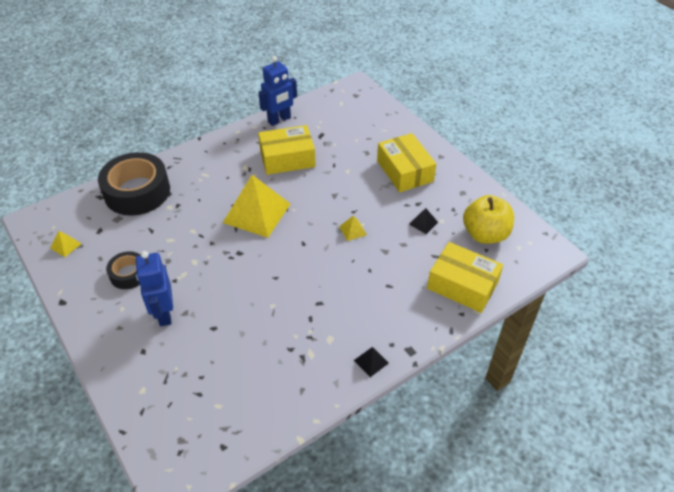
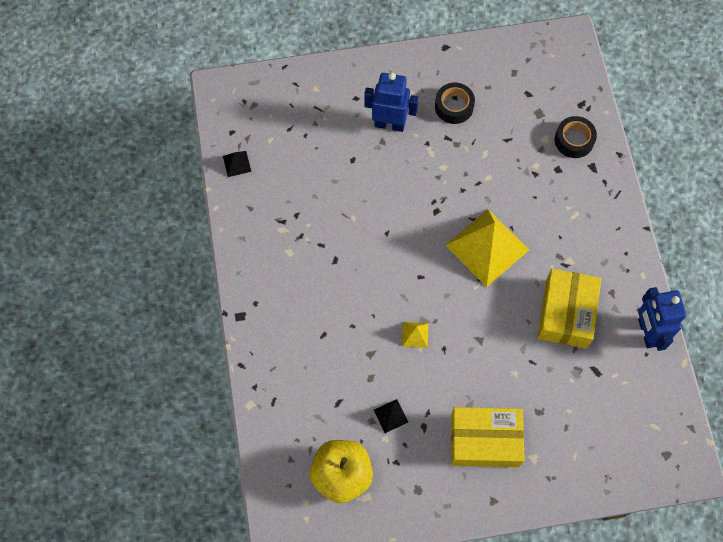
camera: 115 degrees right, 20 degrees up
yellow pyramid [50,231,82,257] -> none
black tape [98,152,170,216] -> black tape [555,116,597,158], size x0.52
black pyramid [354,347,389,377] -> black pyramid moved to [223,151,251,177]
yellow box [427,242,503,313] -> none

